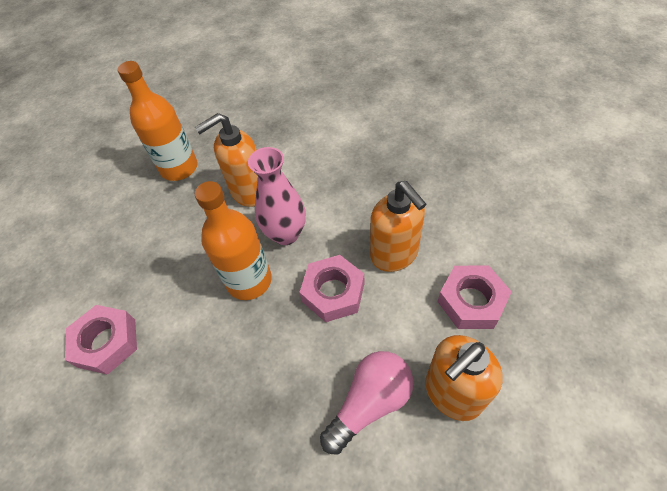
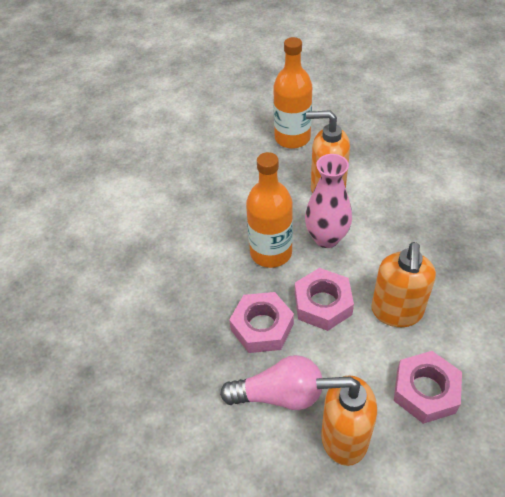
camera: 40 degrees right, 5 degrees down
pink nut [65,305,137,375] -> pink nut moved to [229,292,294,353]

